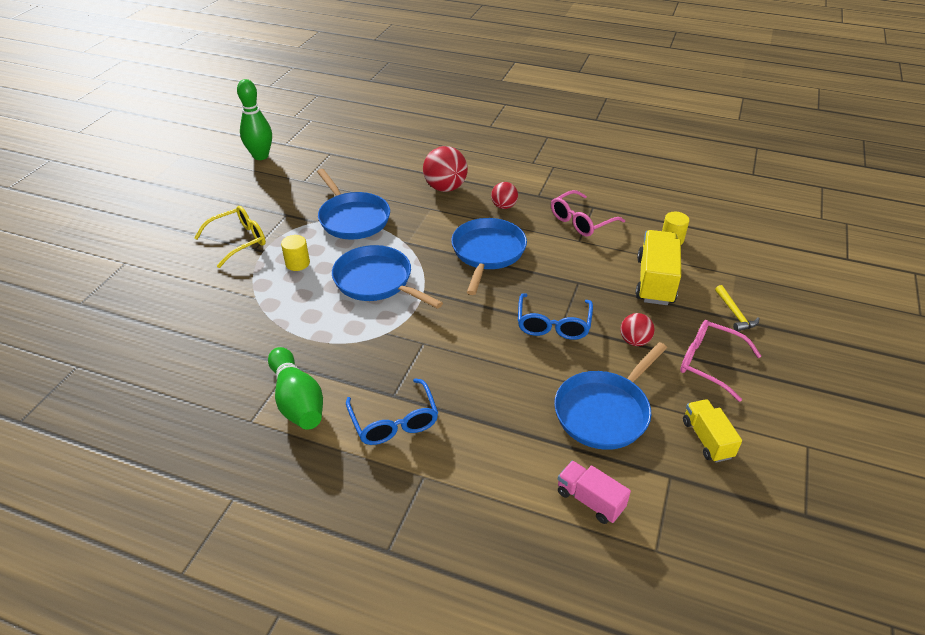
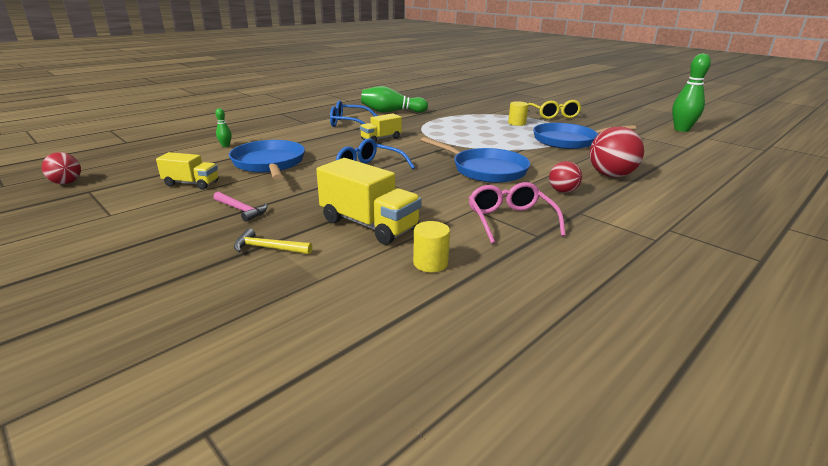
camera: 115 degrees right, 15 degrees down
blue pan [332,245,443,309] -> none
pink truck [558,461,631,524] -> green bowling pin [215,108,232,147]
red ball [620,313,654,346] -> red ball moved to [42,152,81,184]
pink glasses [680,320,761,402] -> pink hammer [213,192,268,222]
none -> yellow truck [360,113,402,143]

